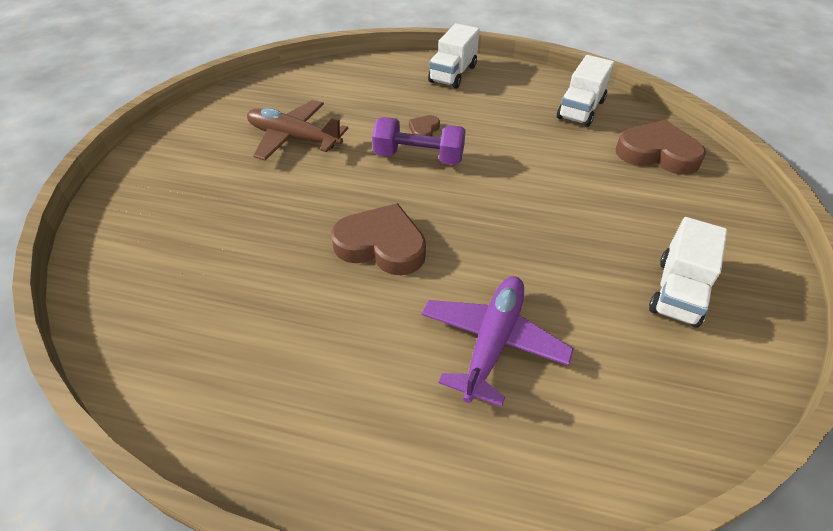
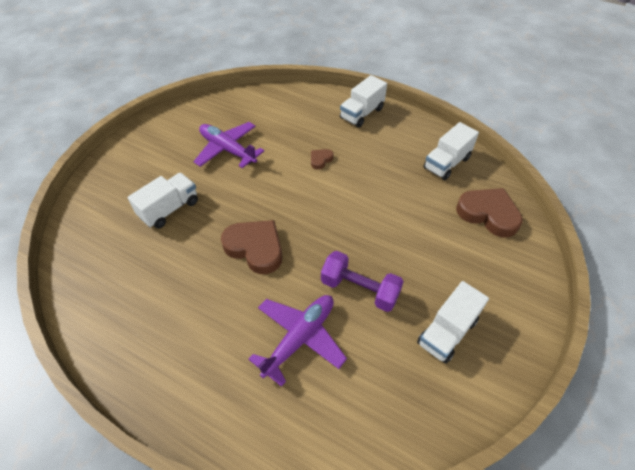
camera: 15 degrees right, 5 degrees up
brown plane [247,100,348,161] -> purple plane [193,122,264,168]
purple dumbbell [372,117,466,165] -> purple dumbbell moved to [321,251,404,312]
none -> white truck [128,173,198,229]

